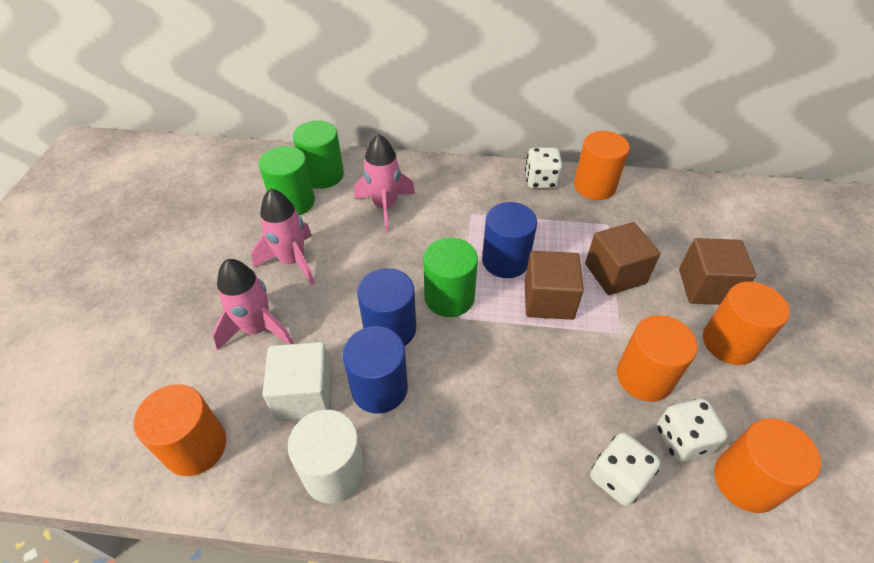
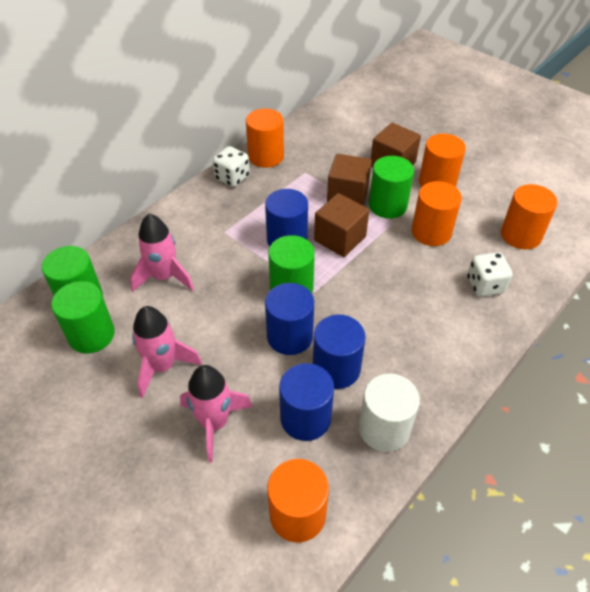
camera: 55 degrees left, 0 degrees up
white cube [263,342,332,421] -> blue cylinder [279,363,334,441]
white dice [657,399,728,462] -> none
none -> green cylinder [369,156,414,219]

